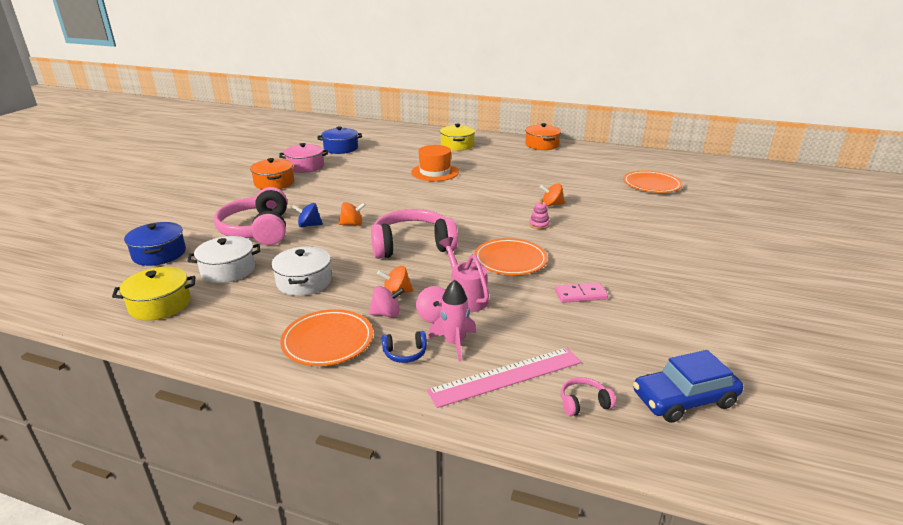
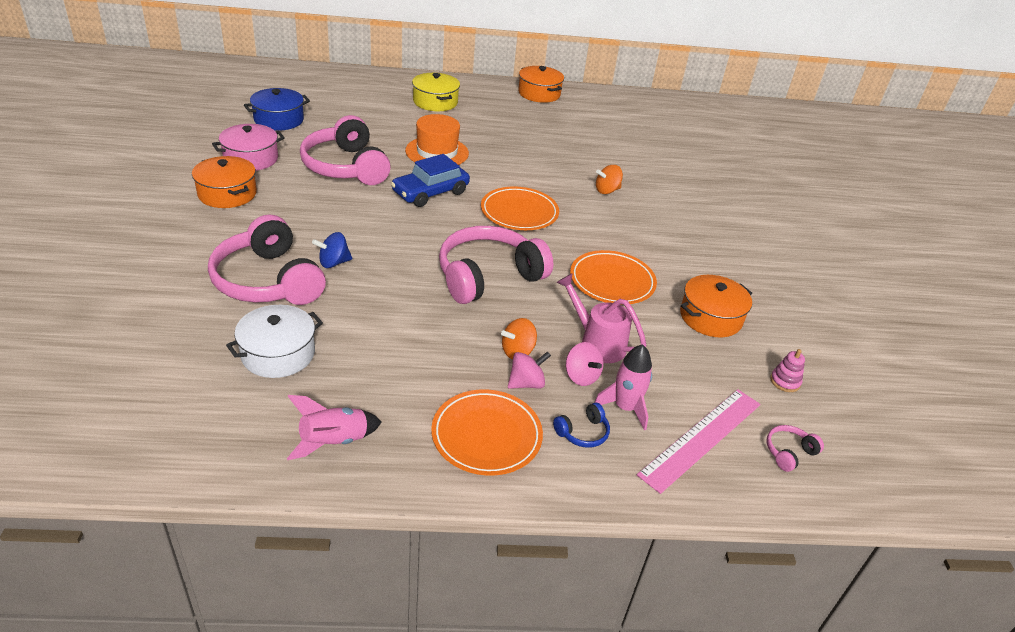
camera: 25 degrees left, 10 degrees up
yellow pot [112,267,196,321] -> none
blue pot [124,222,186,266] -> none
white pot [271,247,332,296] -> none
orange spinning top [338,202,365,226] -> none
pink stacking toy [529,198,550,229] -> pink stacking toy moved to [770,349,805,392]
pink domino [555,283,608,303] -> orange pot [680,275,752,337]
orange plate [623,170,682,193] -> orange plate moved to [481,186,559,230]
blue car [633,350,743,423] -> blue car moved to [391,154,470,207]
none -> pink rocket [287,395,382,460]
none -> pink headphones [300,115,391,185]

